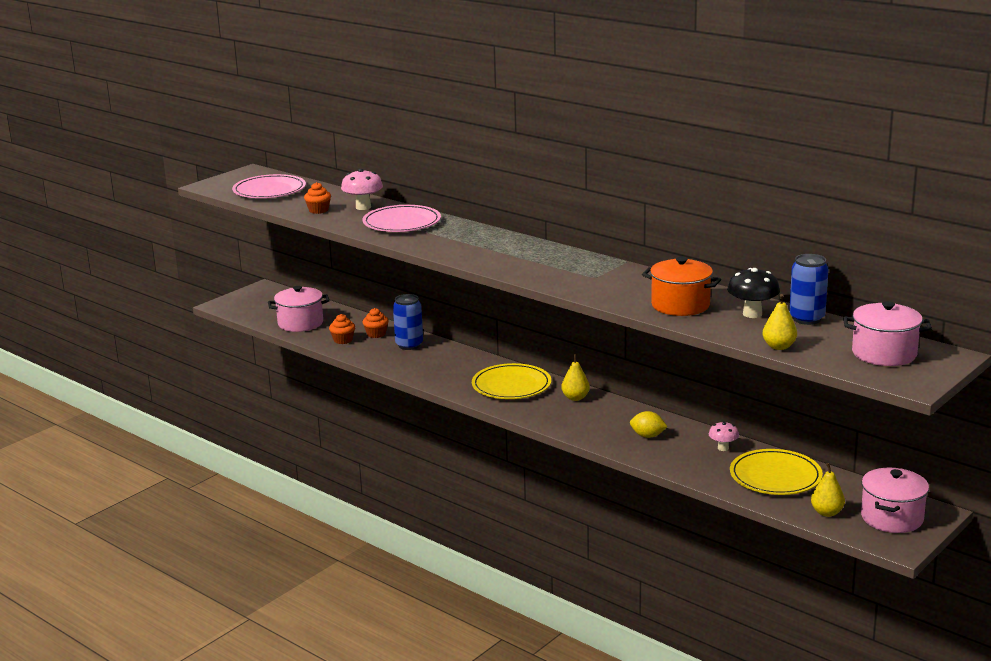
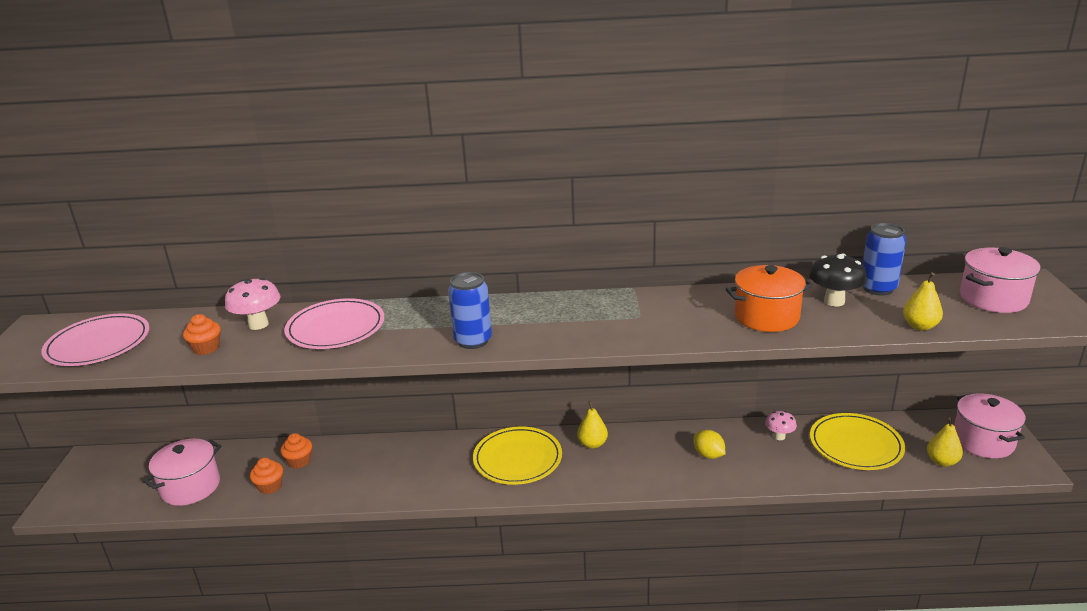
camera: 40 degrees left, 5 degrees up
blue can [393,294,423,350] -> blue can moved to [448,272,492,349]
yellow lemon [630,411,668,438] -> yellow lemon turned 75 degrees clockwise [694,430,725,459]

